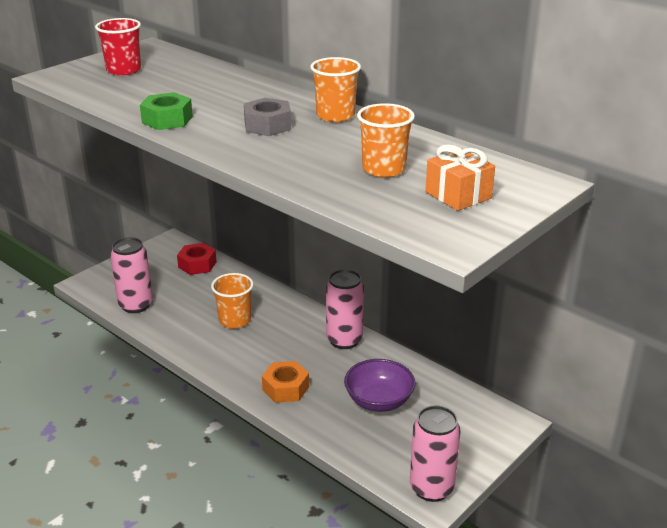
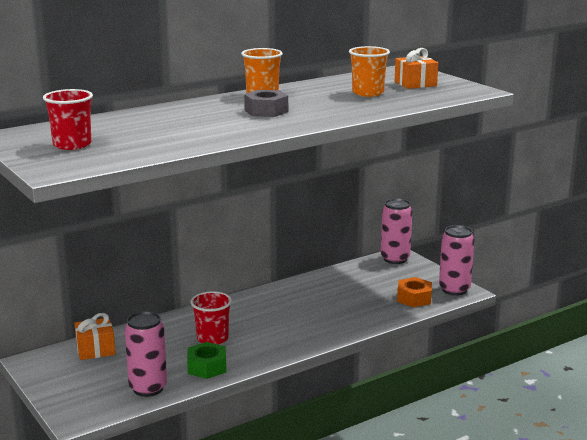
camera: 75 degrees left, 10 degrees down
green nut [140,92,193,130] -> green nut moved to [187,342,226,379]
red nut [177,243,217,275] -> orange gift [74,313,115,360]
orange cup [211,273,254,328] -> red cup [191,291,232,345]
orange nut [262,361,309,403] -> orange nut moved to [397,277,432,307]
pink can [326,269,364,349] -> pink can moved to [381,198,412,264]
purple bowl [344,359,415,412] -> none

